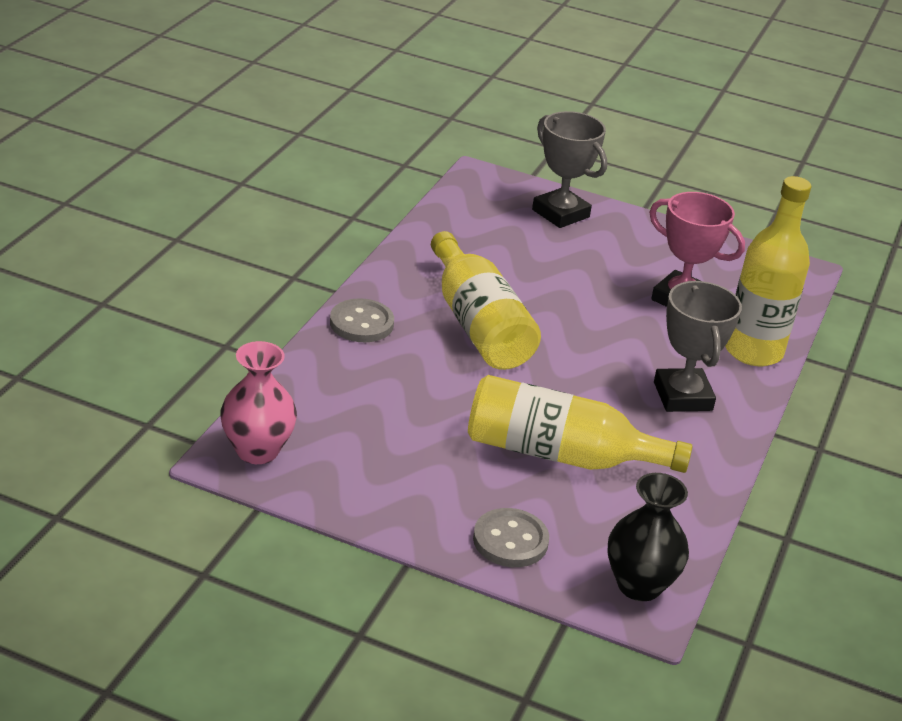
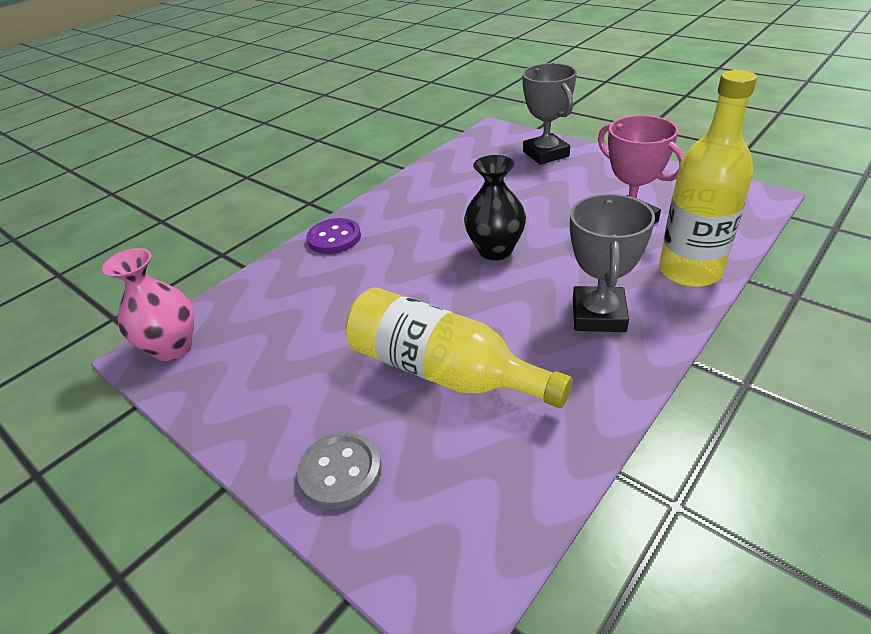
camera: 25 degrees right, 5 degrees up
grey button [330,298,394,342] -> purple button [307,218,361,254]
yellow bottle [431,231,541,370] -> none
black vase [607,473,689,601] -> black vase moved to [464,155,526,261]

